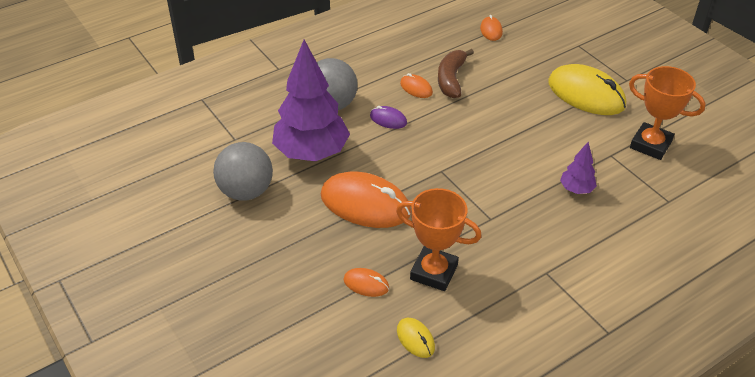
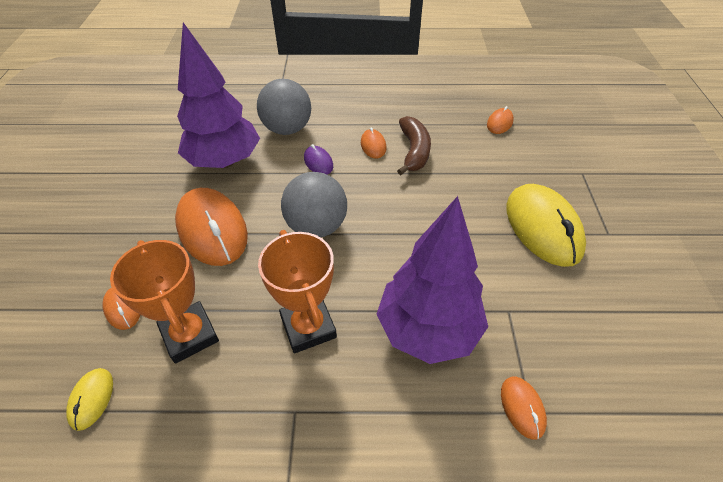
camera: 35 degrees right, 5 degrees up
grey ball [213,142,273,201] -> grey ball moved to [281,172,347,237]
brown banana [438,49,474,98] -> brown banana turned 135 degrees clockwise [397,116,431,175]
purple tree [560,142,597,194] -> purple tree [377,196,488,364], size x2.21
orange trophy [629,66,706,160] -> orange trophy moved to [258,230,337,353]
none -> orange mouse [501,377,547,440]

